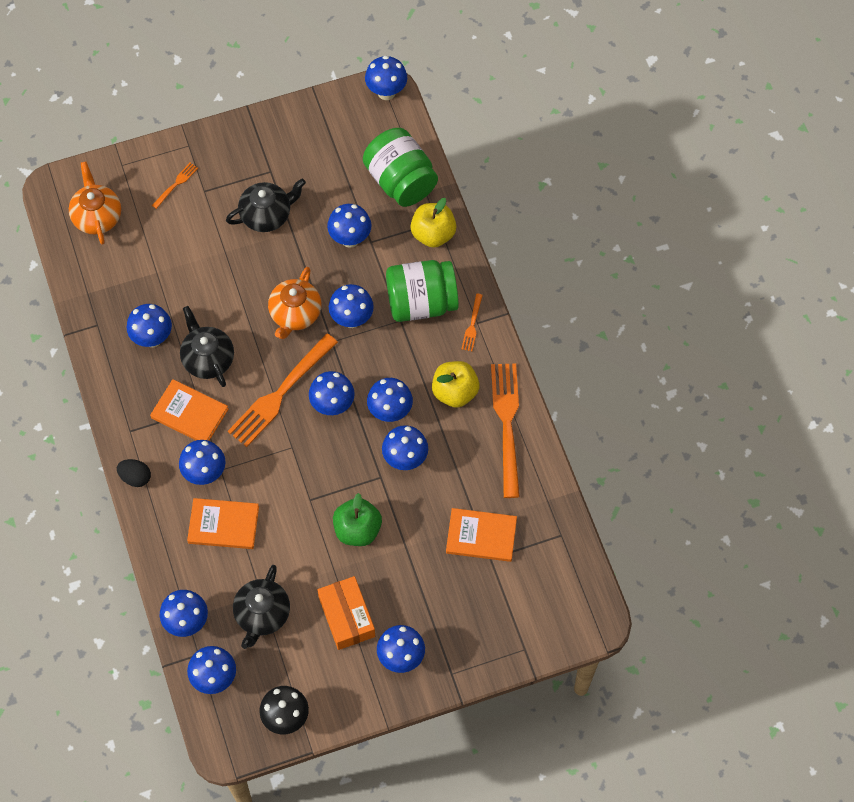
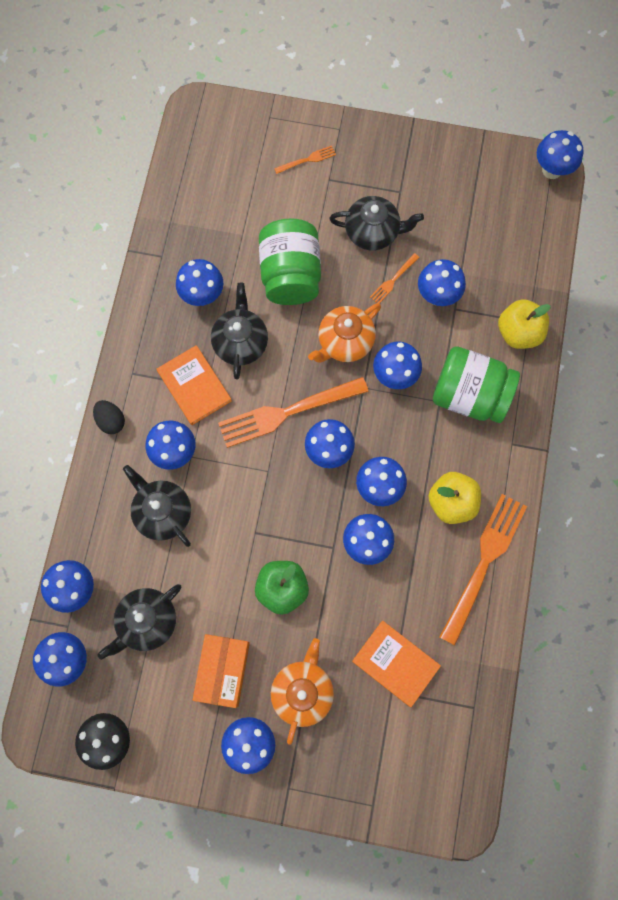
camera: 30 degrees right, 10 degrees up
orange teapot [69,162,121,244] -> orange teapot moved to [271,638,334,745]
orange book [187,498,259,549] -> black teapot [123,465,191,547]
green jar [363,128,438,207] -> green jar moved to [259,218,321,305]
orange fork [461,294,483,351] -> orange fork moved to [370,253,420,304]

